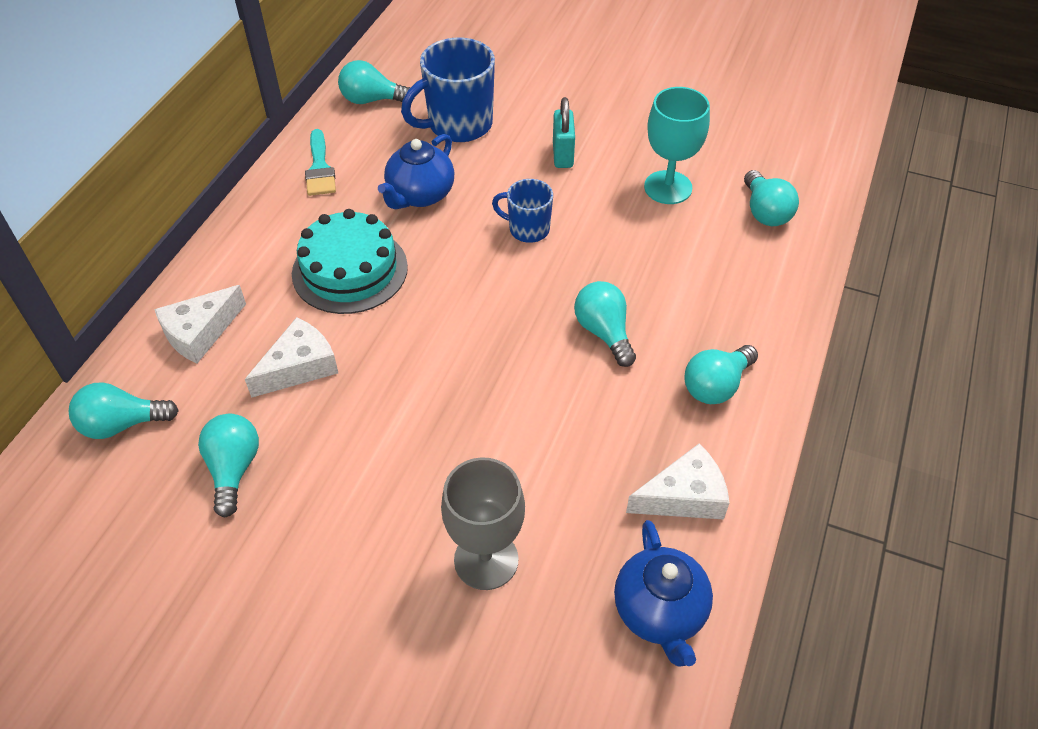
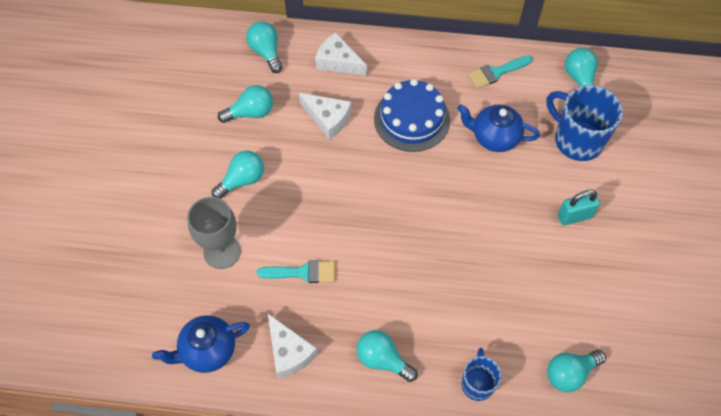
camera: 75 degrees right, 10 degrees up
turquoise cake [292,209,408,314] -> blue cake [374,79,450,152]
blue mug [492,179,553,243] -> blue mug moved to [462,348,502,401]
turquoise light bulb [574,281,636,367] -> turquoise light bulb moved to [212,151,264,199]
turquoise goblet [644,87,710,204] -> none
none -> turquoise brush [257,260,335,283]

